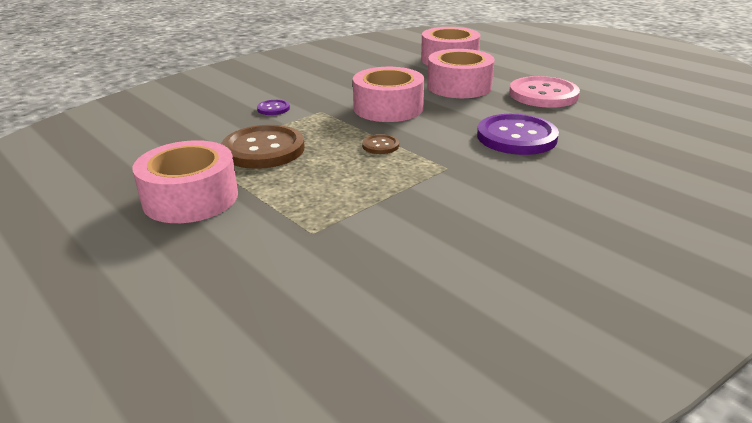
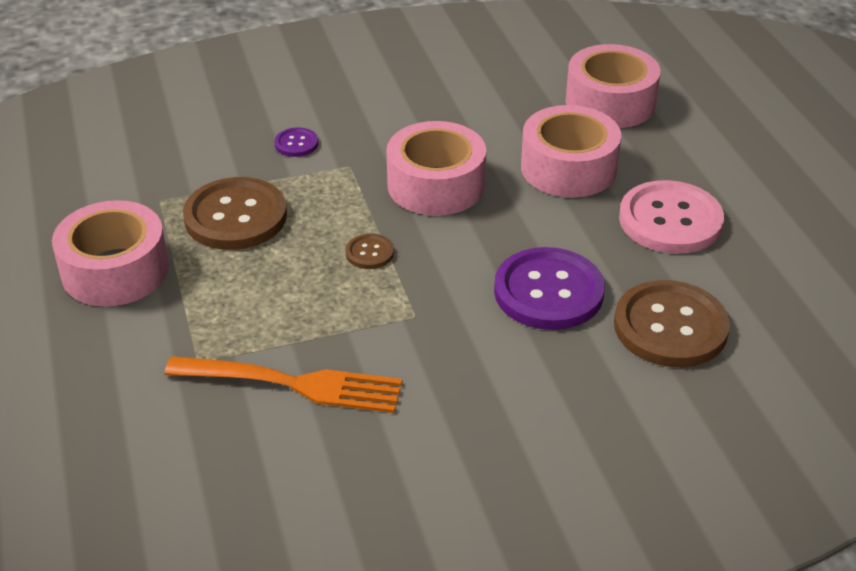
camera: 25 degrees right, 10 degrees up
none -> orange fork [164,356,402,413]
none -> brown button [614,280,730,367]

